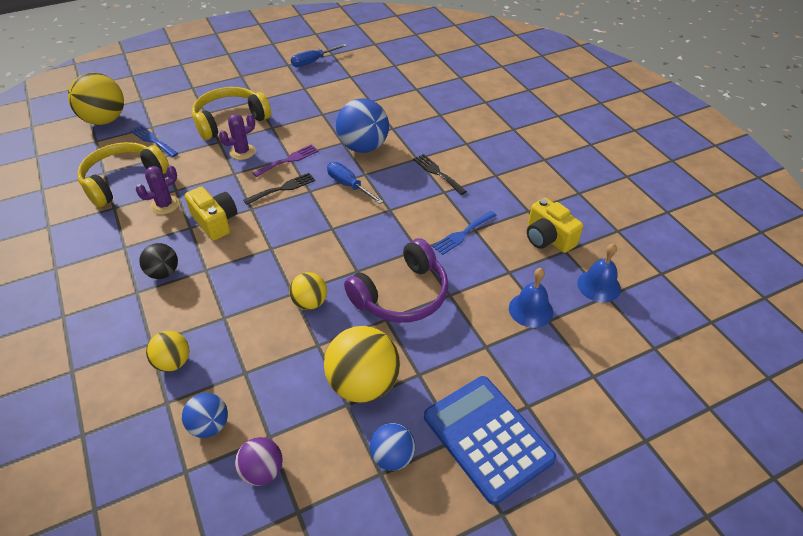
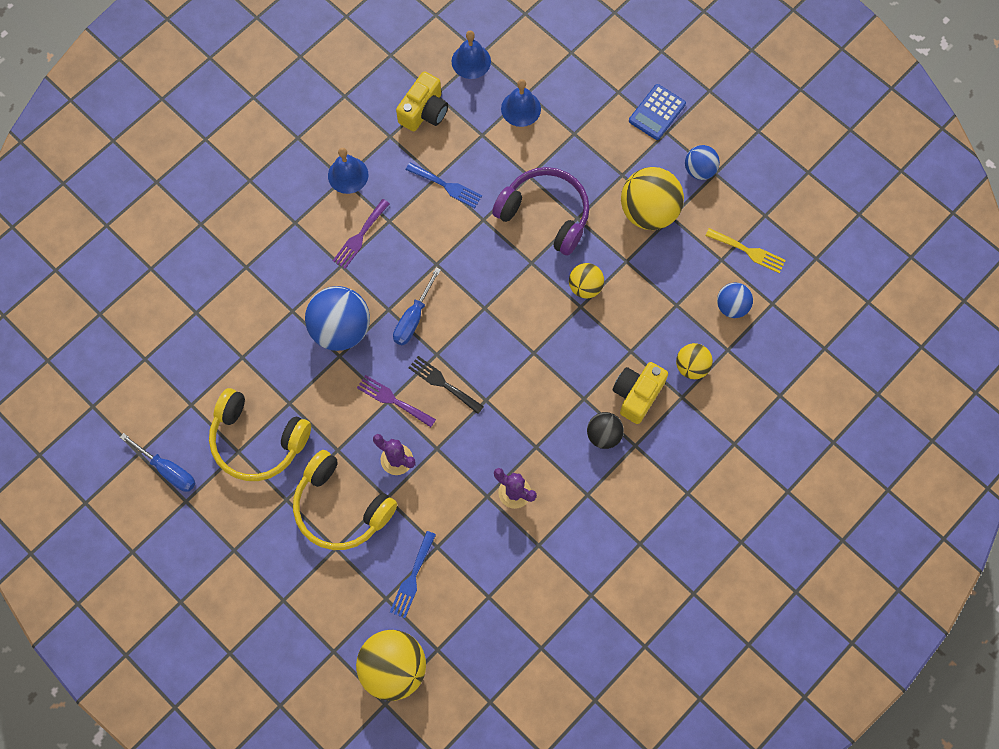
camera: 110 degrees left, 25 degrees up
yellow headphones [77,142,169,207] -> yellow headphones moved to [209,388,311,481]
yellow camera [185,186,237,241] -> yellow camera moved to [613,362,668,424]
purple ball [235,437,283,486] -> yellow fork [705,228,786,273]
black fork [413,154,467,195] -> purple fork [333,199,390,269]
blue calculator [424,376,556,505] -> blue calculator [629,84,686,140], size x0.58
none -> blue bell [328,148,368,194]

